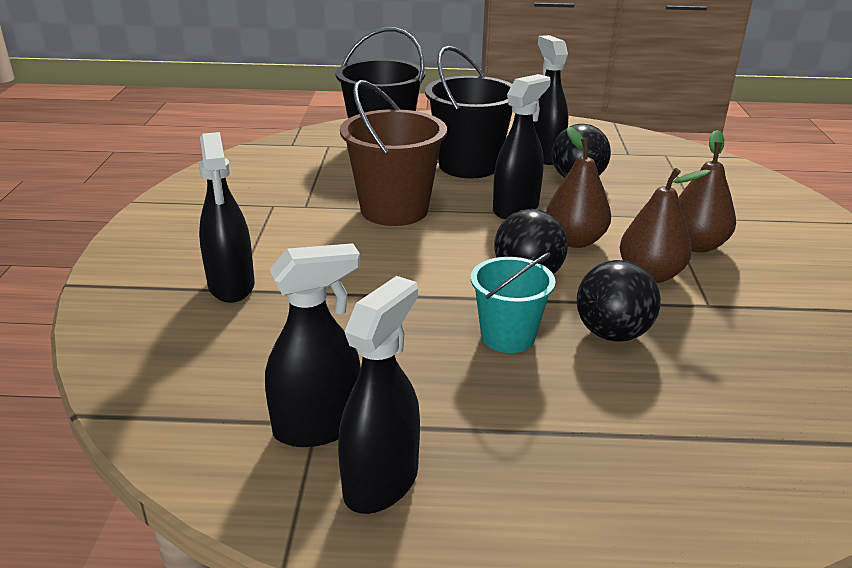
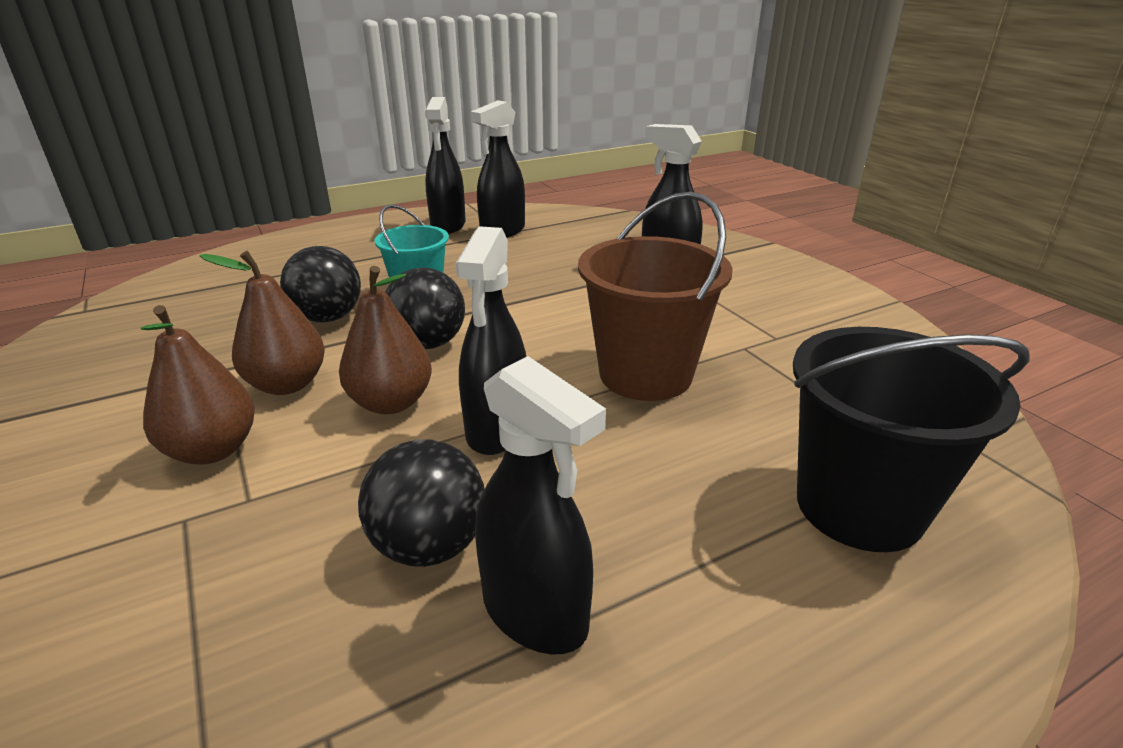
camera: 150 degrees right, 0 degrees up
black bucket [425,46,512,179] -> none

